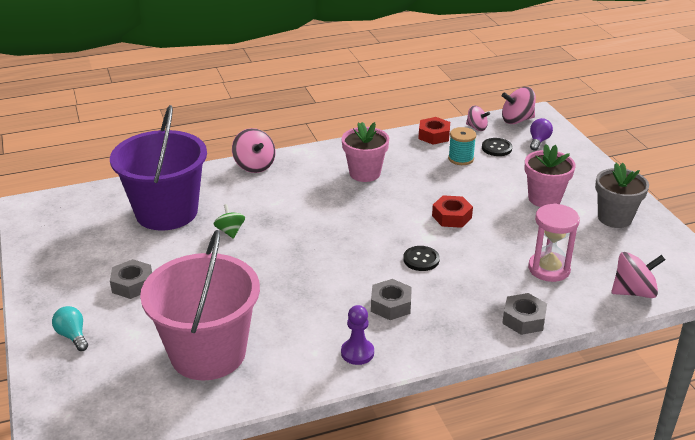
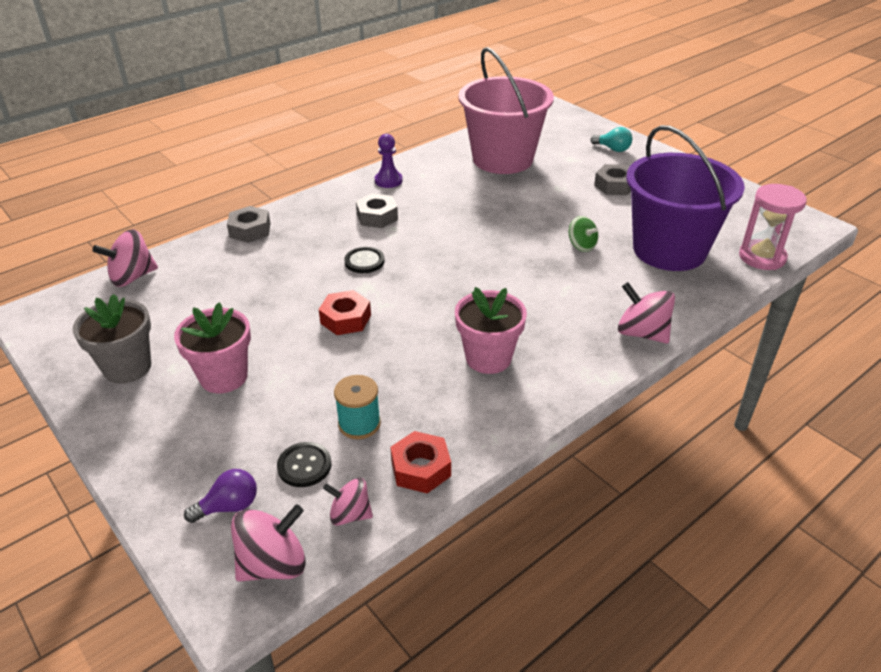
camera: 160 degrees right, 5 degrees up
pink hourglass [528,203,580,282] -> pink hourglass moved to [739,184,807,270]
purple light bulb [530,118,553,151] -> purple light bulb turned 120 degrees counterclockwise [184,469,257,523]

